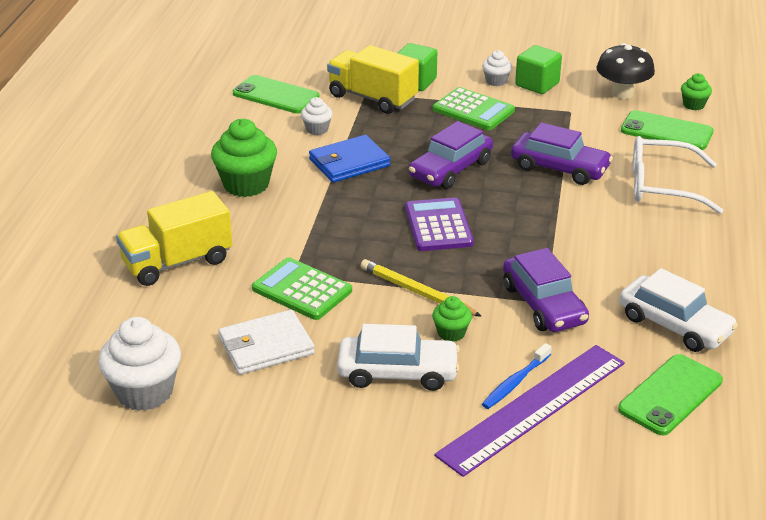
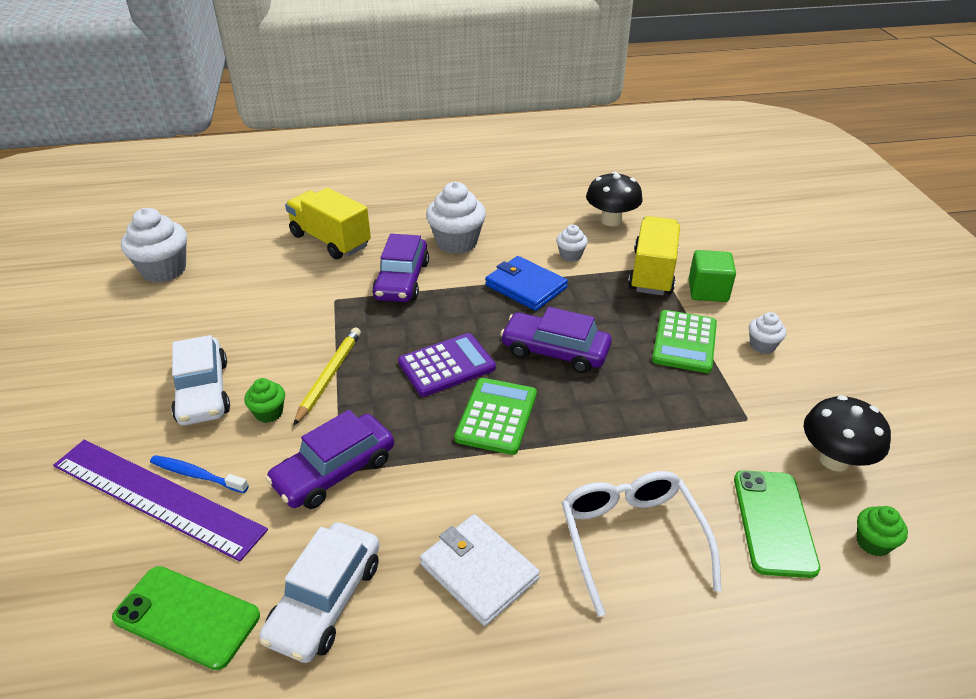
camera: 70 degrees right, 5 degrees up
green cupcake [211,119,277,197] -> white cupcake [426,182,486,254]
white wallet [218,310,315,375] -> white wallet moved to [420,514,540,626]
green phone [233,75,319,113] -> black mushroom [586,172,643,226]
green calculator [252,257,352,320] -> green calculator moved to [455,378,537,455]
purple car [511,122,613,185] -> purple car moved to [372,234,429,302]
green cube [515,45,562,94] -> none

